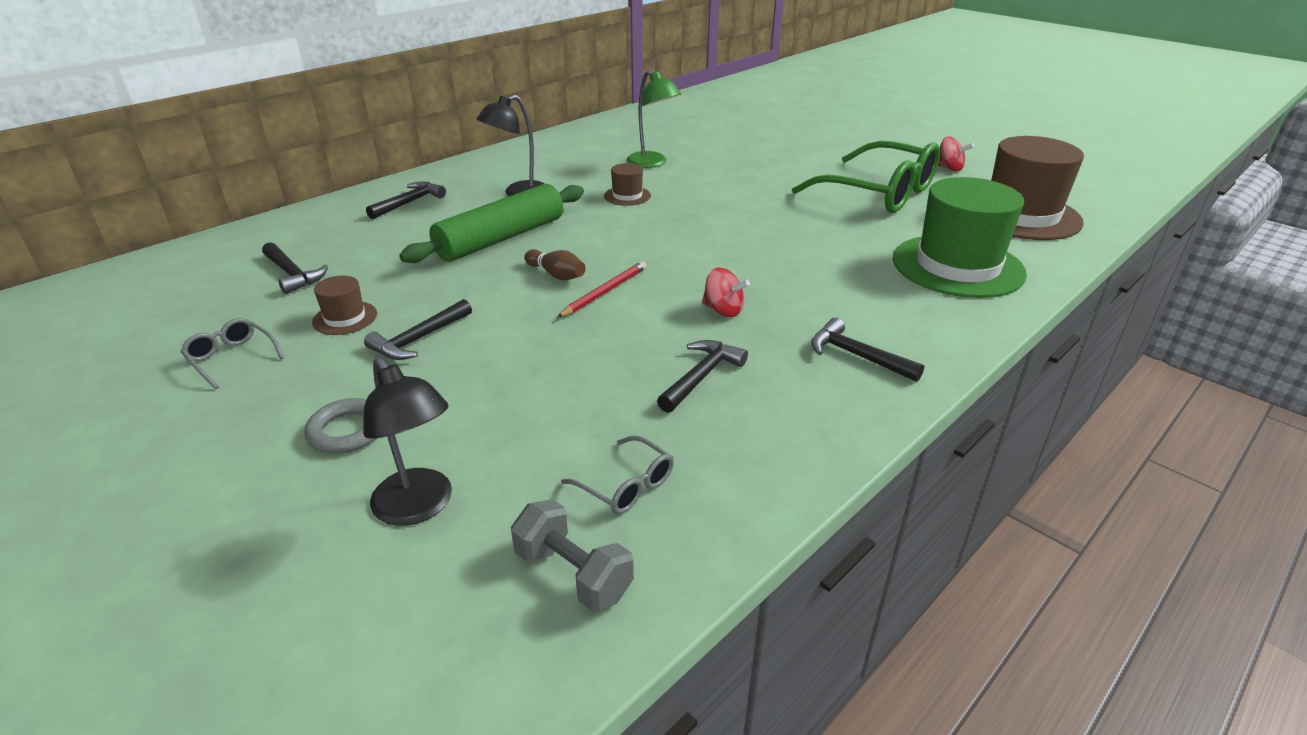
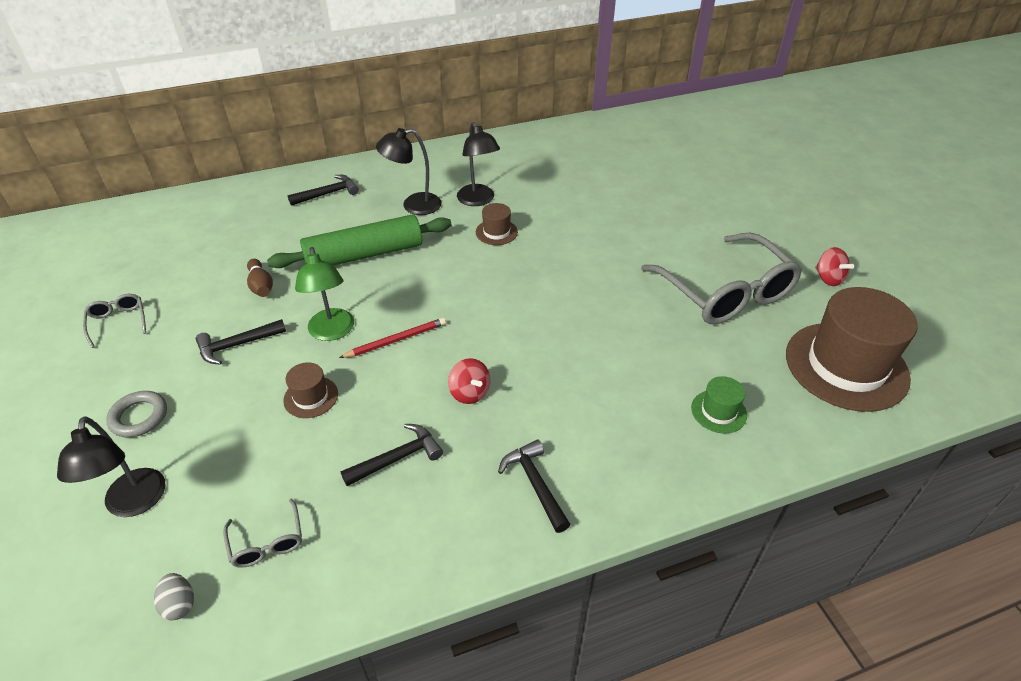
camera: 25 degrees right, 10 degrees up
black hammer [262,242,328,294] -> none
brown hat [312,276,377,335] -> brown hat moved to [283,362,338,418]
grey dumbbell [511,499,634,612] -> grey egg [154,573,194,620]
brown bowling pin [524,249,586,280] -> brown bowling pin moved to [247,259,273,297]
green lamp [627,71,681,168] -> green lamp moved to [295,247,354,341]
green glasses [792,141,940,213] -> grey glasses [641,233,802,324]
green hat [893,177,1027,298] -> green hat [691,376,747,433], size x0.44
none -> black lamp [457,122,500,206]

